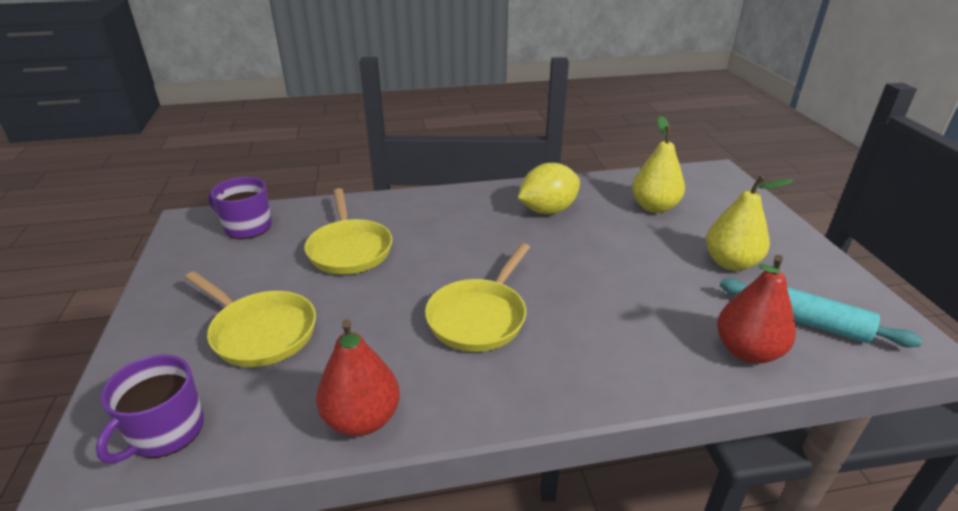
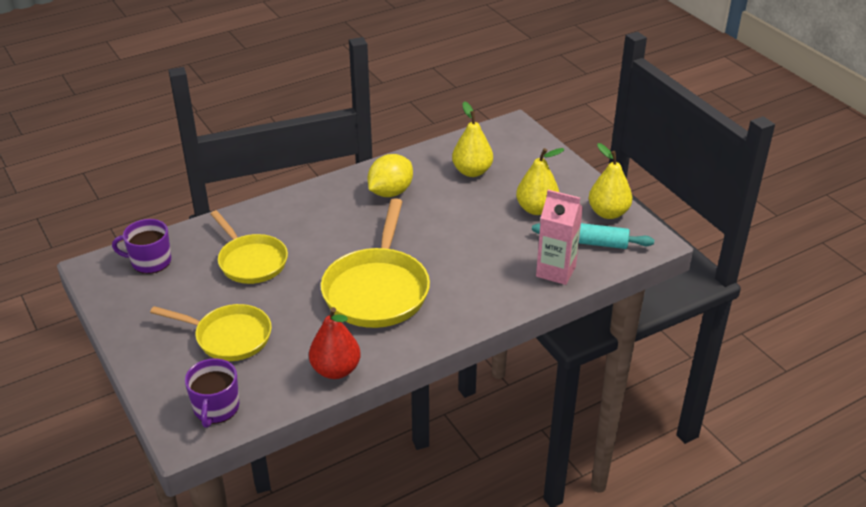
camera: 20 degrees left, 5 degrees up
yellow pan [425,243,530,352] -> yellow pan [321,198,430,328], size x1.51
red pear [717,255,796,364] -> pink carton [536,190,583,285]
none -> yellow pear [589,143,633,219]

